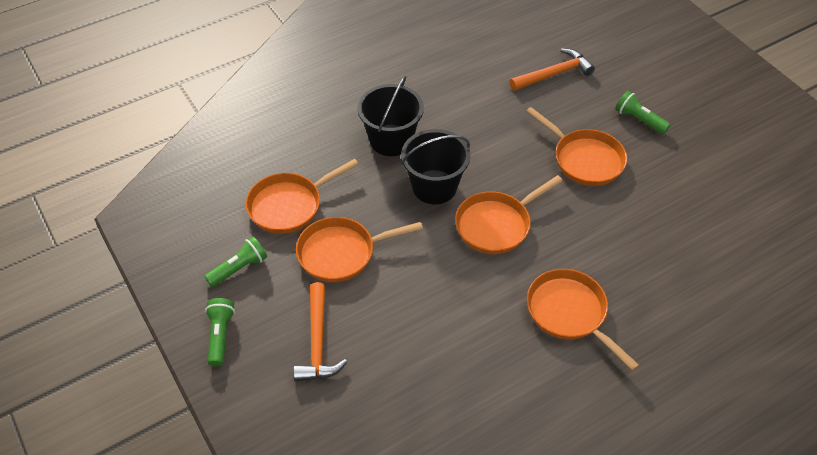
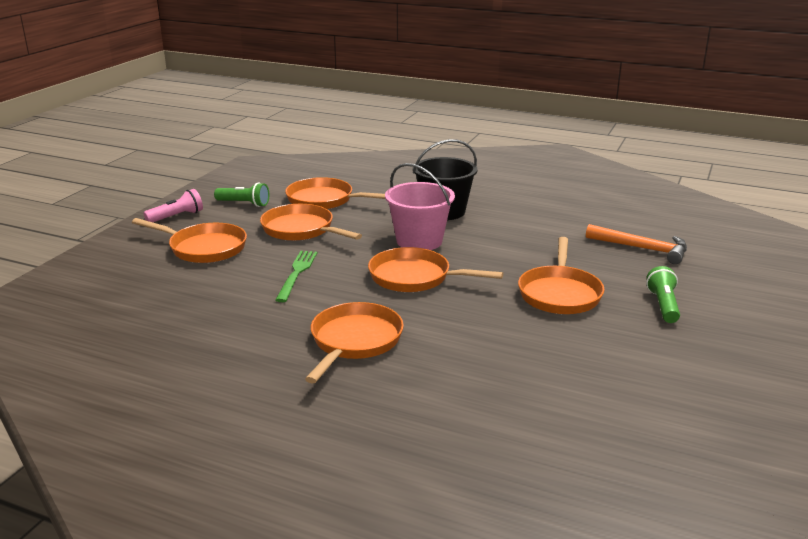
camera: 55 degrees right, 25 degrees down
green flashlight [205,298,235,366] -> pink flashlight [144,189,203,222]
orange hammer [293,282,347,382] -> orange pan [132,218,247,263]
black bucket [401,129,471,204] -> pink bucket [385,163,455,250]
none -> green fork [275,251,317,302]

